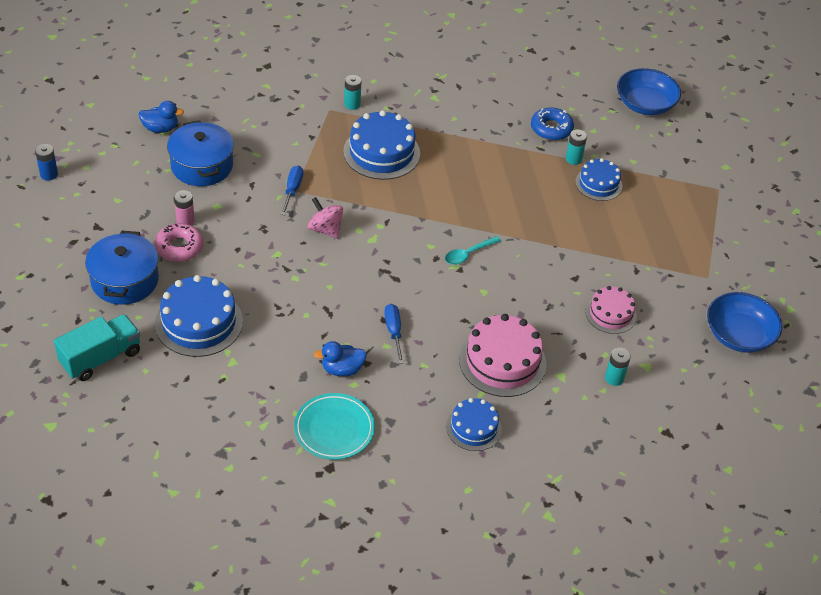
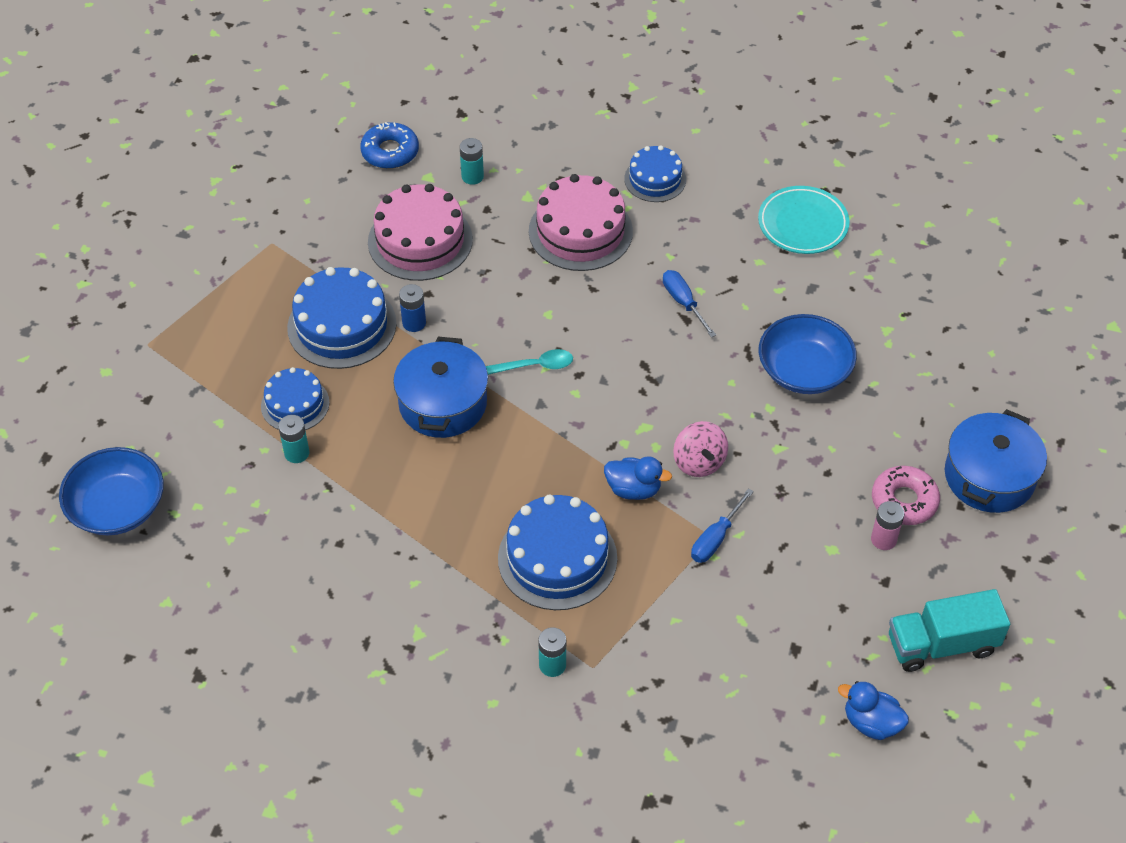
camera: 150 degrees left, 5 degrees up
blue battery [35,144,58,181] -> blue battery moved to [399,284,426,332]
turquoise truck [54,314,140,381] -> turquoise truck moved to [889,589,1010,672]
blue cake [155,275,243,357] -> blue cake moved to [287,267,396,369]
blue pot [167,120,234,186] -> blue pot moved to [393,337,488,438]
blue duck [314,341,367,376] -> blue duck moved to [604,456,672,500]
blue screwdriver [384,304,404,364] -> blue screwdriver turned 135 degrees clockwise [663,270,716,338]
blue donut [531,107,574,141] -> blue donut moved to [360,122,419,169]
pink cake [585,286,637,334] -> pink cake [368,184,473,281], size x1.65
blue bowl [707,292,782,353] -> blue bowl moved to [759,314,857,394]

